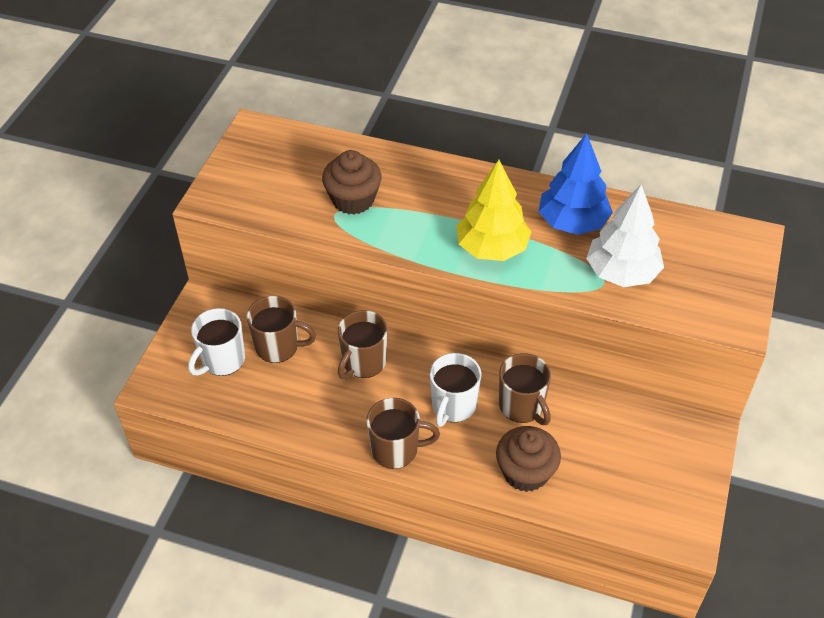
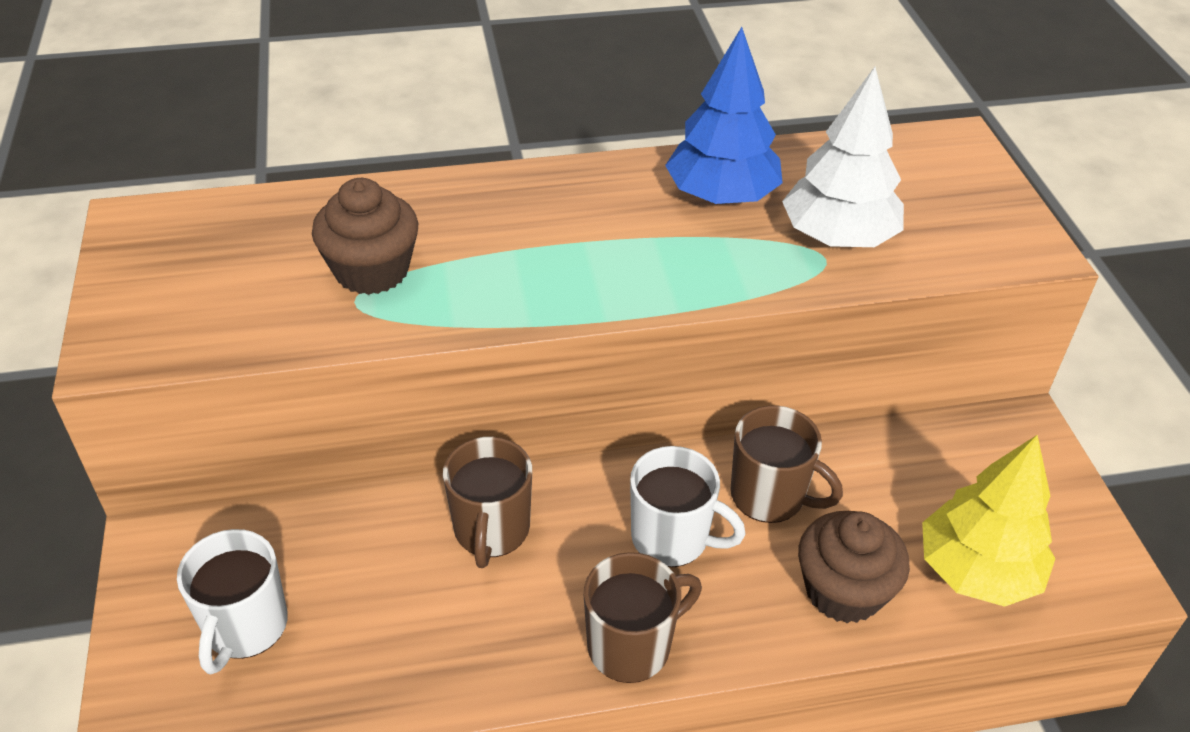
camera: 30 degrees left, 5 degrees down
brown mug [247,296,316,363] -> none
white mug [430,353,481,427] -> white mug turned 60 degrees counterclockwise [630,446,746,567]
yellow tree [457,160,531,261] -> yellow tree moved to [922,435,1056,607]

